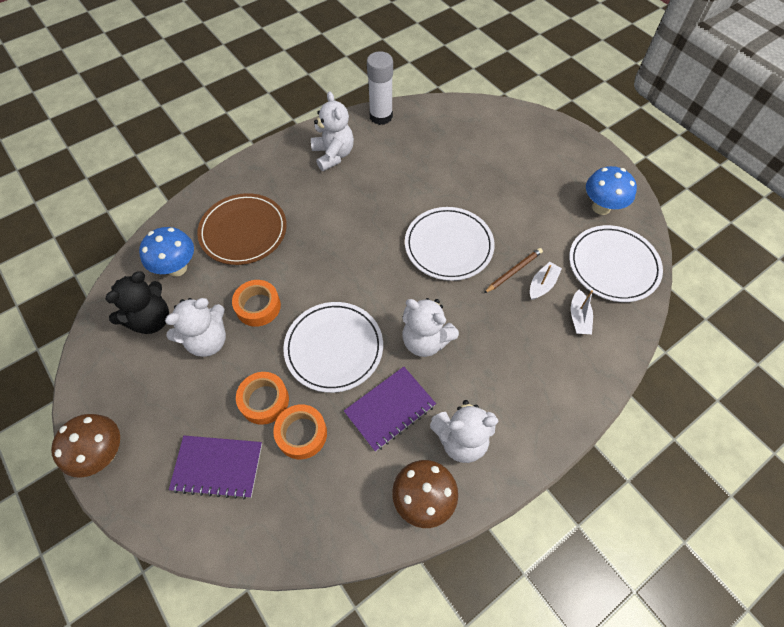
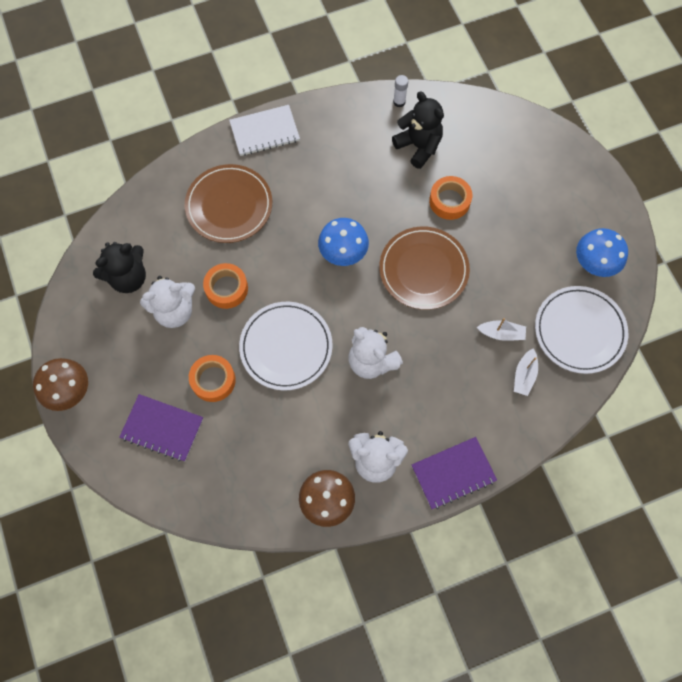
camera: 15 degrees right, 10 degrees up
blue mushroom [139,227,194,277] -> blue mushroom moved to [318,218,369,266]
orange tape [273,404,327,459] -> orange tape moved to [429,176,472,220]
white teddy bear [311,91,354,171] -> none
purple notebook [344,367,436,452] -> purple notebook moved to [412,437,497,509]
white glue stick [367,51,393,125] -> white glue stick [393,75,408,108], size x0.50
white plate [405,207,495,281] -> brown plate [379,227,470,310]
brown pencil [484,248,543,293] -> none
white boat [530,262,562,300] -> white boat turned 45 degrees clockwise [477,318,526,341]
none -> white notebook [229,105,300,156]
none -> black teddy bear [392,91,444,169]

